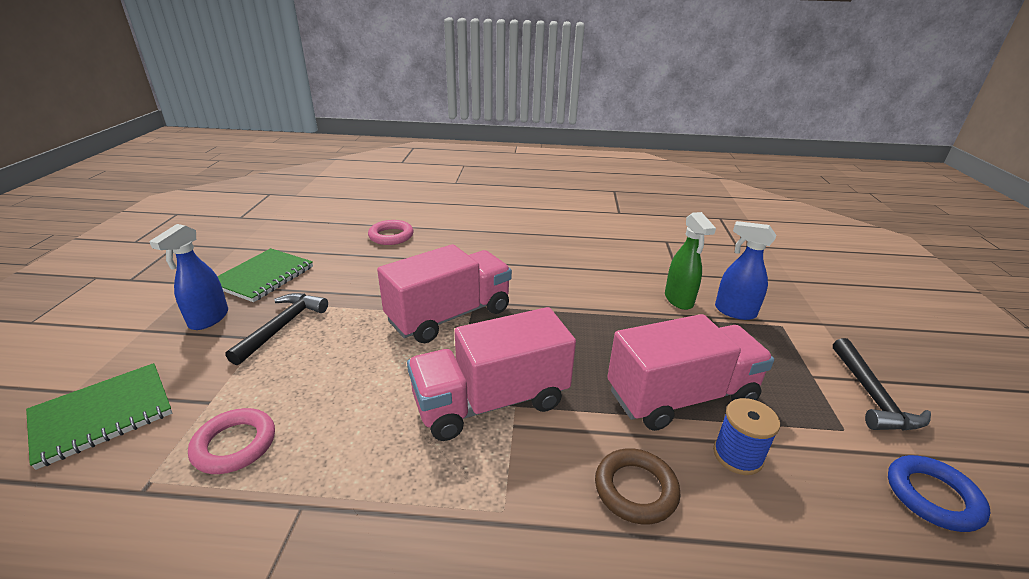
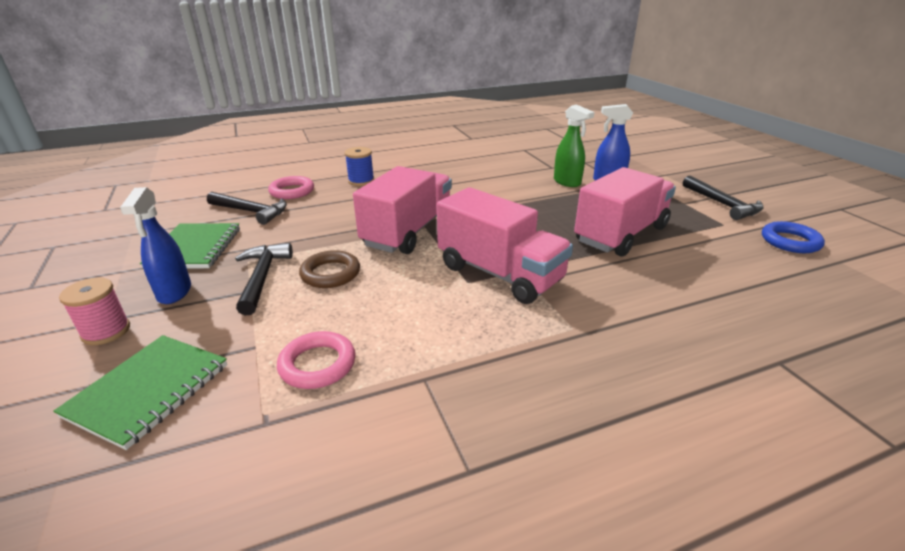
camera: 25 degrees left, 0 degrees up
pink truck [407,307,576,441] -> pink truck turned 90 degrees counterclockwise [437,187,573,304]
brown ring [595,448,681,524] -> brown ring moved to [299,250,360,288]
blue spool [713,398,780,475] -> blue spool moved to [344,147,374,186]
none -> pink spool [59,278,130,345]
none -> black hammer [207,192,287,225]

